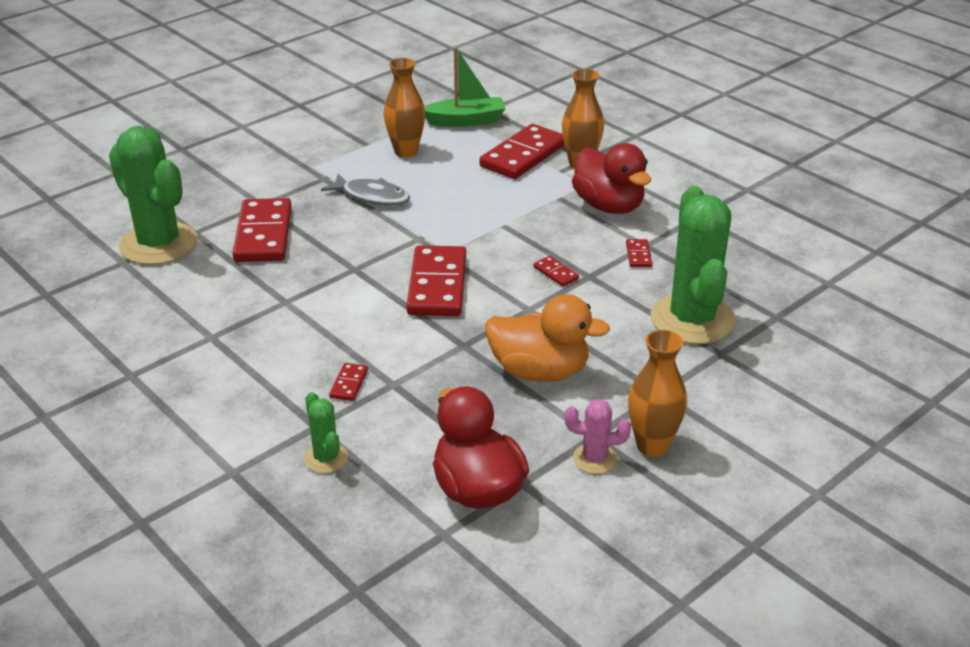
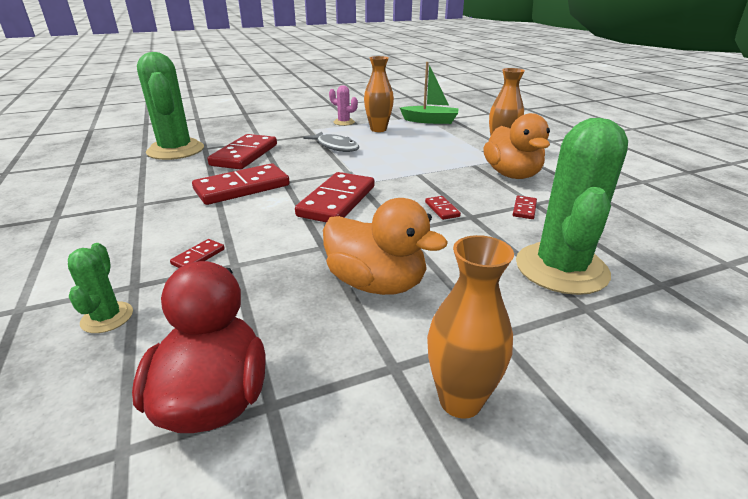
camera: 20 degrees right, 5 degrees down
red domino [480,124,565,179] -> red domino moved to [192,163,290,205]
pink cactus [565,399,631,474] -> pink cactus moved to [329,85,358,126]
red duck [572,143,651,214] -> orange duck [483,113,550,179]

